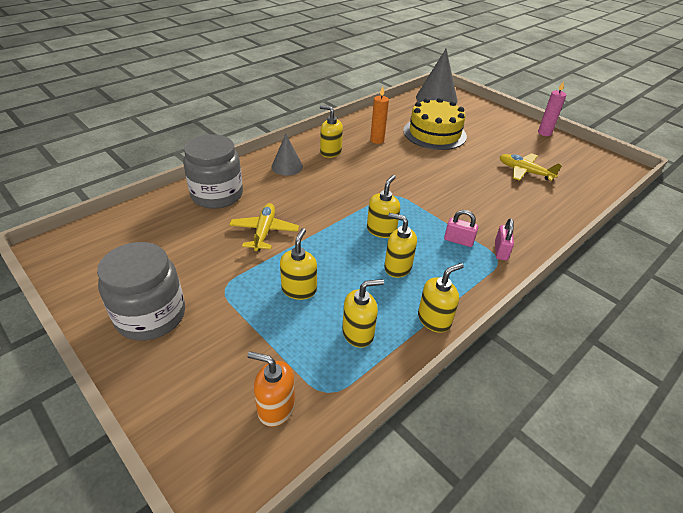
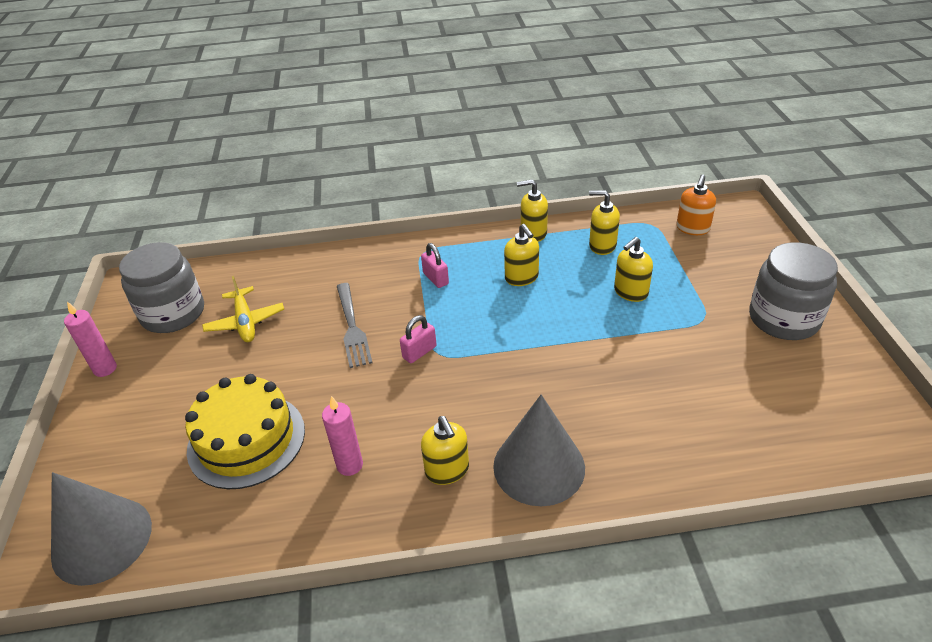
camera: 140 degrees left, 0 degrees up
grey jar [183,134,243,209] -> grey jar moved to [119,242,204,333]
yellow plane [229,203,299,251] -> none
orange soap dispenser [247,351,295,427] -> orange soap dispenser turned 60 degrees clockwise [676,175,716,235]
grey cone [271,134,303,176] -> grey cone [493,395,585,506], size x1.69
yellow soap dispenser [367,175,400,238] -> none
orange candle [370,86,389,144] -> pink candle [322,396,363,476]
pink padlock [495,219,514,260] -> pink padlock moved to [400,315,437,363]
none -> grey fork [337,283,372,368]

